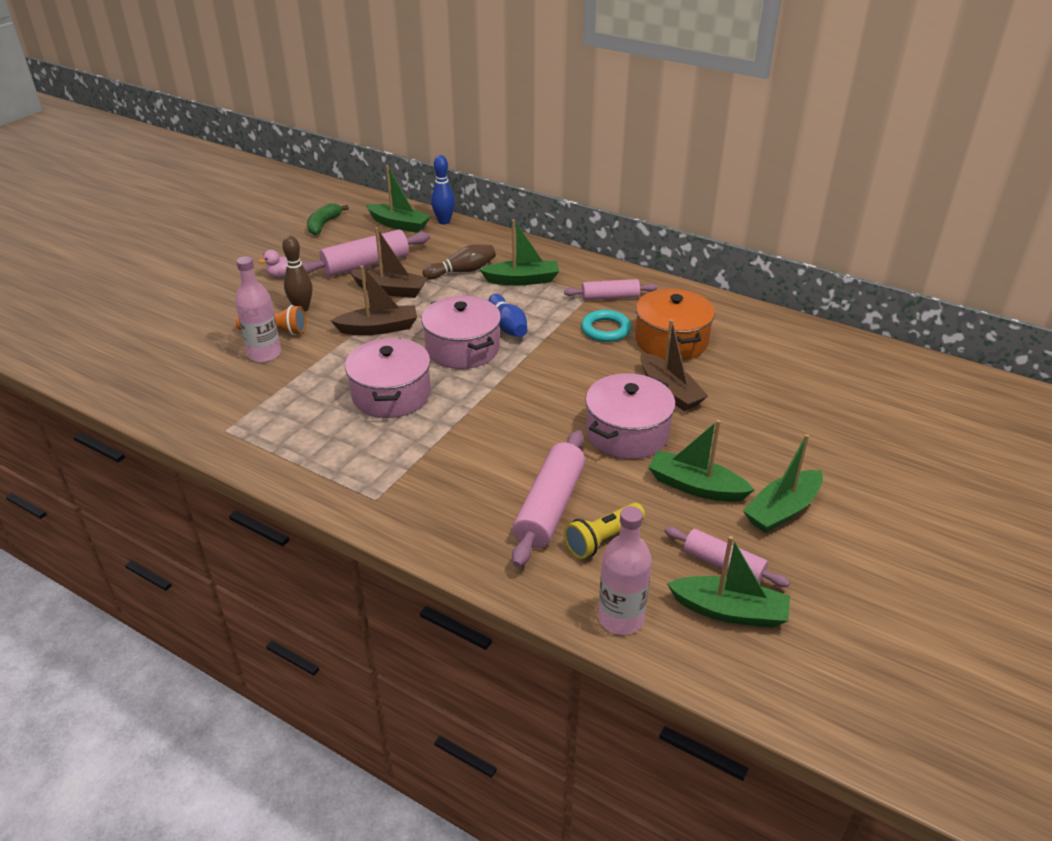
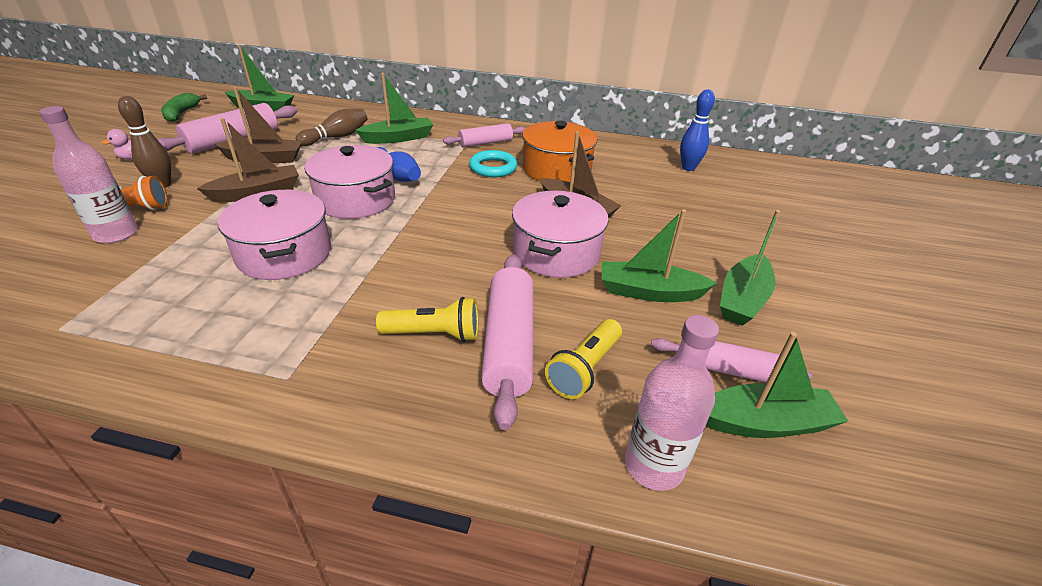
camera: 20 degrees left, 0 degrees up
blue bowling pin [431,155,455,225] -> blue bowling pin moved to [680,89,715,171]
none -> yellow flashlight [376,297,478,342]

